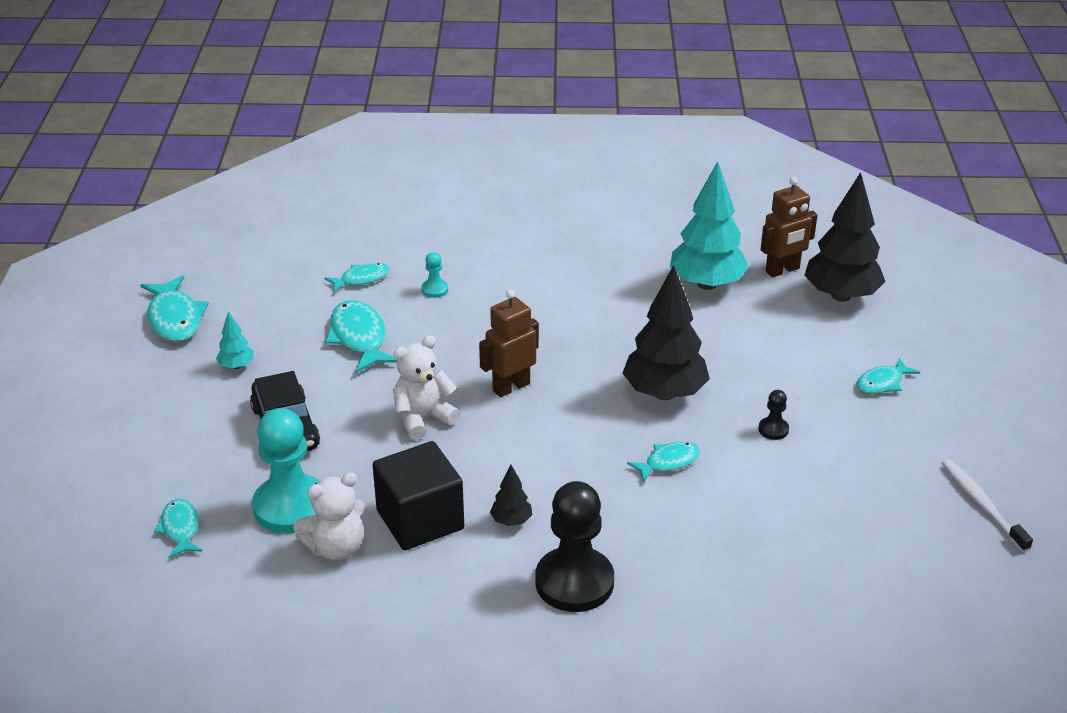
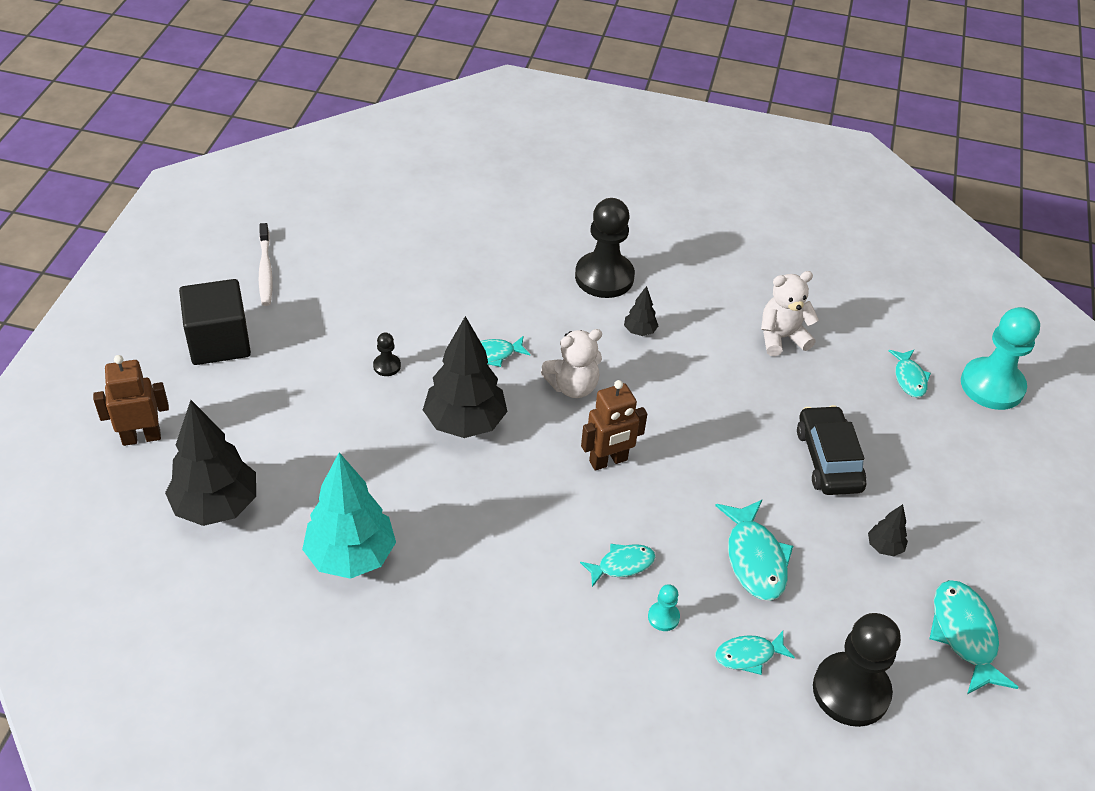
camera: 170 degrees left, 10 degrees up
turquoise tree [216,311,254,369] -> black tree [868,504,908,556]
turquoise pawn [252,408,319,533] -> turquoise pawn moved to [961,307,1040,410]
black cube [373,441,464,550] -> black cube moved to [179,279,251,365]
white teddy bear [393,335,460,440] -> white teddy bear moved to [541,329,602,398]
brown robot [761,177,817,277] -> brown robot moved to [93,355,169,446]
turquoise fish [857,357,920,394] -> turquoise fish moved to [580,544,655,587]
none -> black pawn [813,613,901,727]

